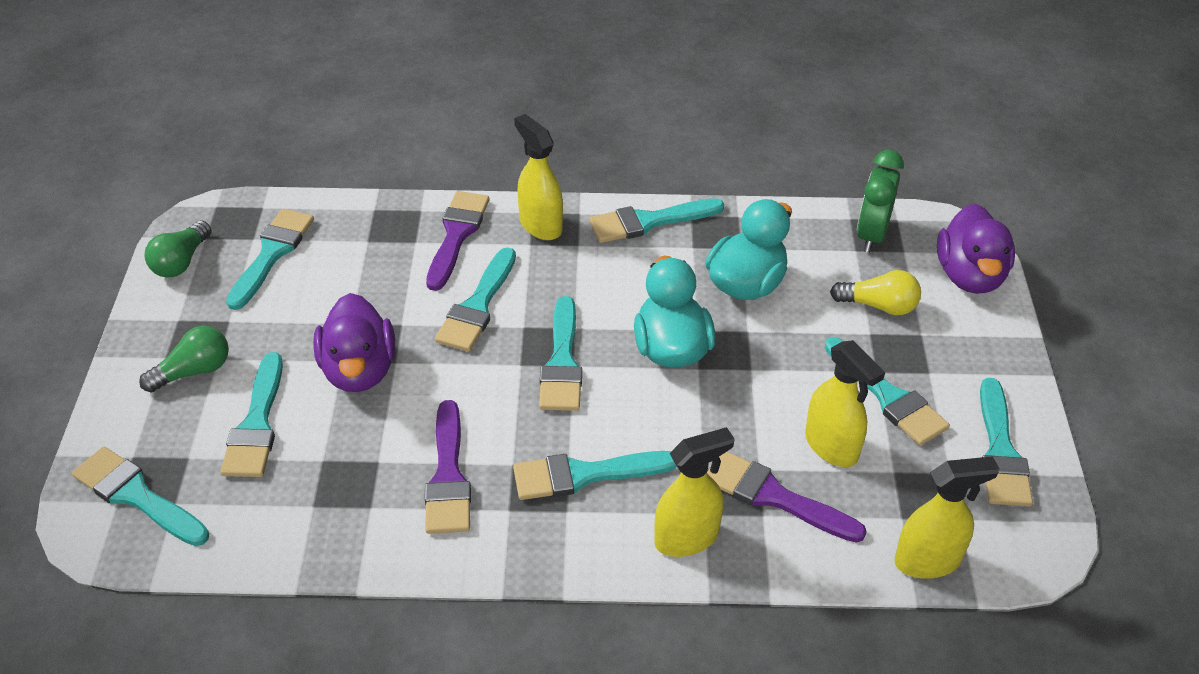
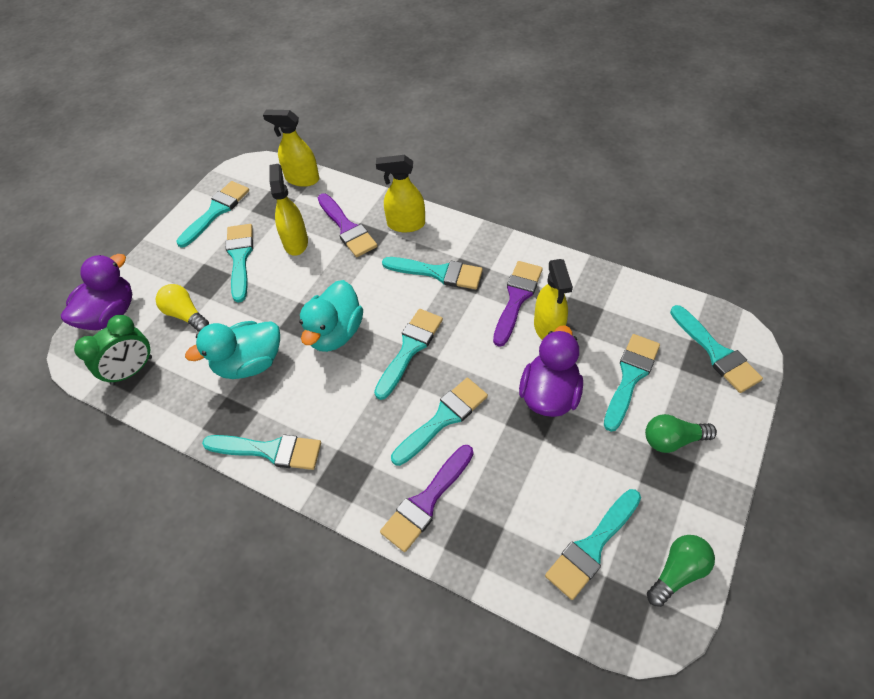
camera: 150 degrees left, 10 degrees up
yellow spray bottle [514,114,563,240] -> yellow spray bottle moved to [534,259,573,340]

